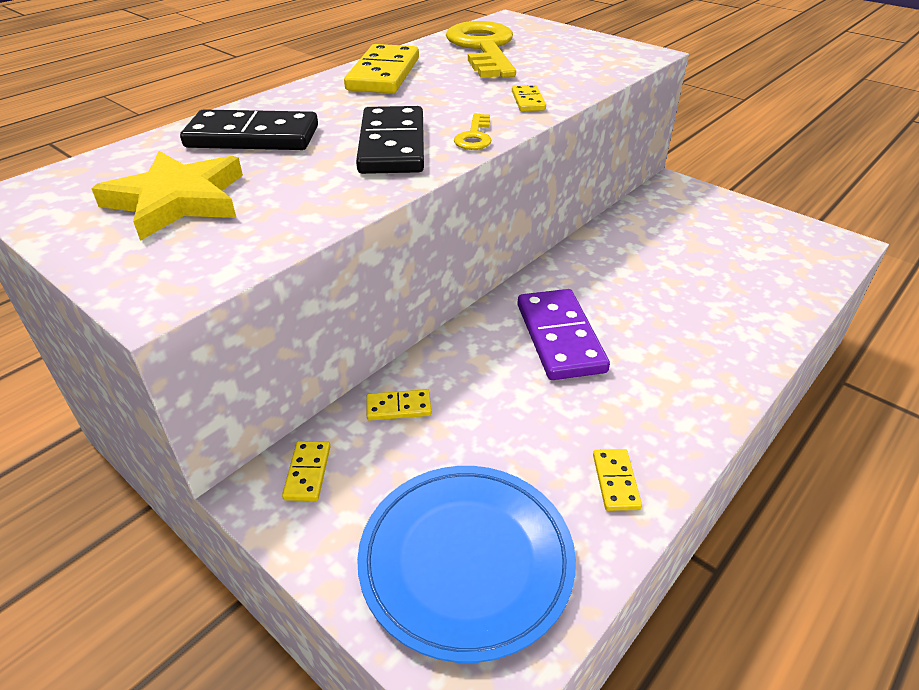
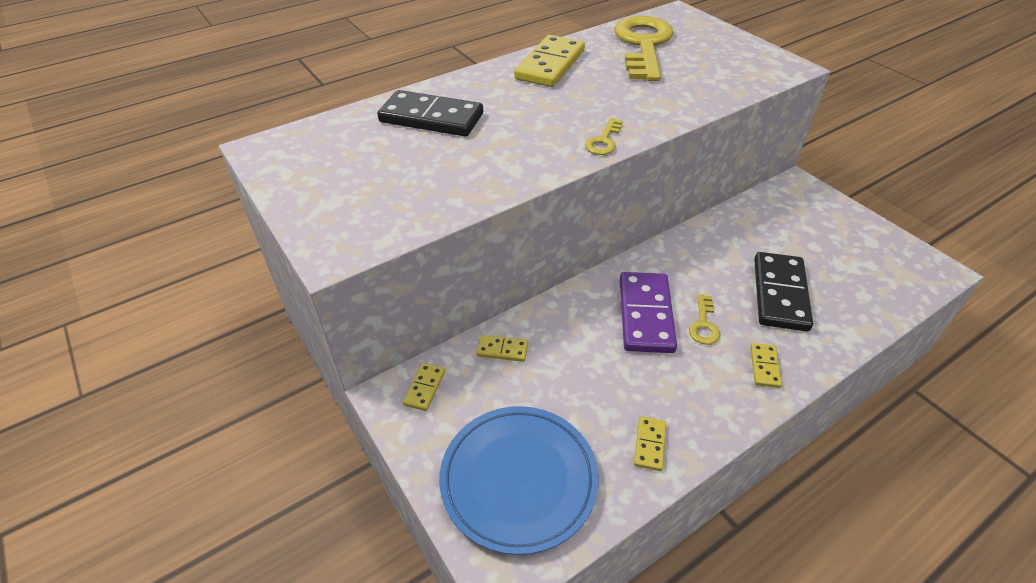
camera: 15 degrees right, 5 degrees up
yellow star [91,151,243,241] -> none
black domino [356,106,424,174] -> black domino moved to [754,252,813,332]
yellow domino [512,85,546,111] -> yellow domino moved to [750,343,782,388]
none -> yellow key [689,294,720,345]

